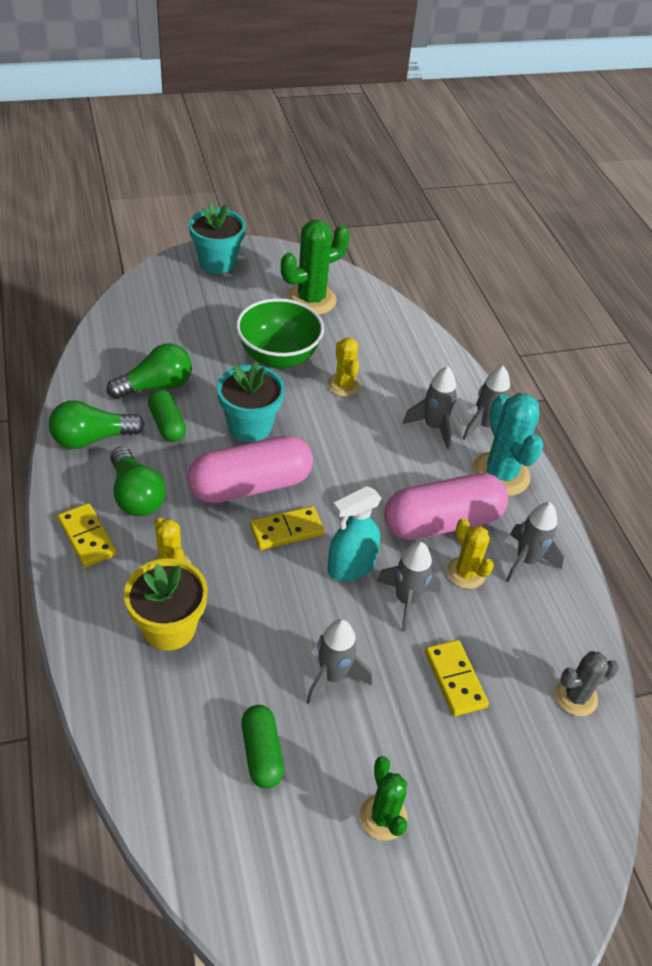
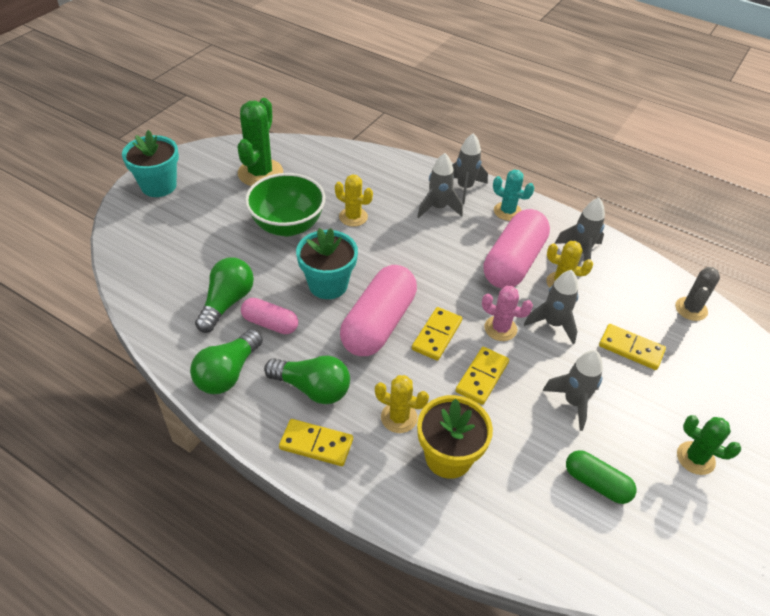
camera: 40 degrees left, 0 degrees up
green capsule [148,389,186,442] -> pink capsule [241,298,298,334]
turquoise spray bottle [328,486,382,581] -> pink cactus [482,286,533,341]
turquoise cactus [472,393,543,496] -> turquoise cactus [493,169,534,221], size x0.60
none -> yellow domino [456,347,509,405]

